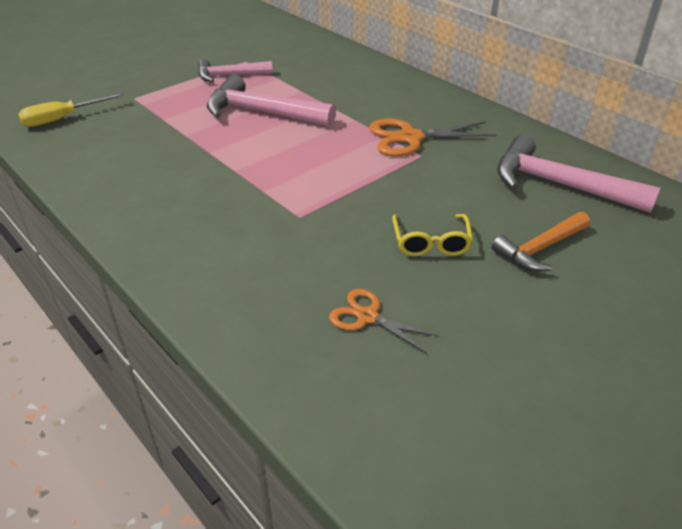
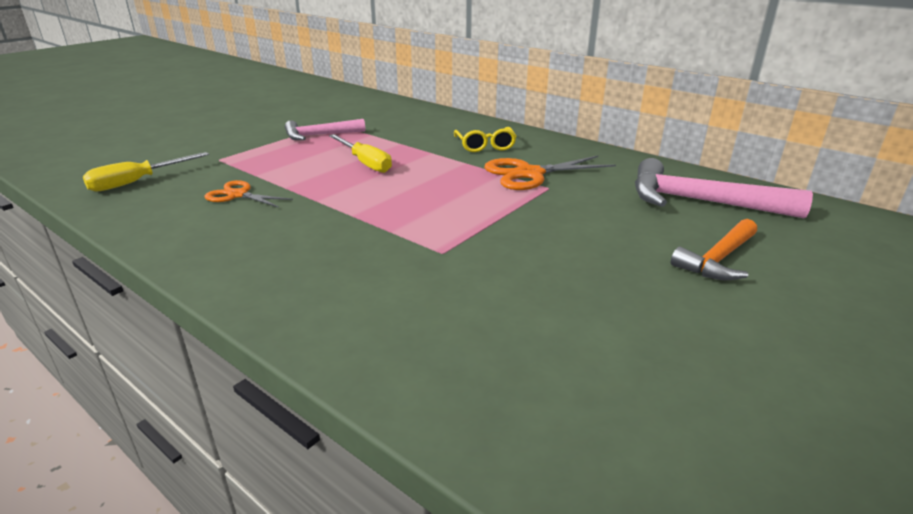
camera: 10 degrees left, 10 degrees down
pink hammer [207,75,336,127] -> yellow screwdriver [329,134,392,173]
orange scissors [329,289,439,354] -> orange scissors moved to [204,180,293,208]
yellow glasses [392,214,473,256] -> yellow glasses moved to [454,127,517,152]

